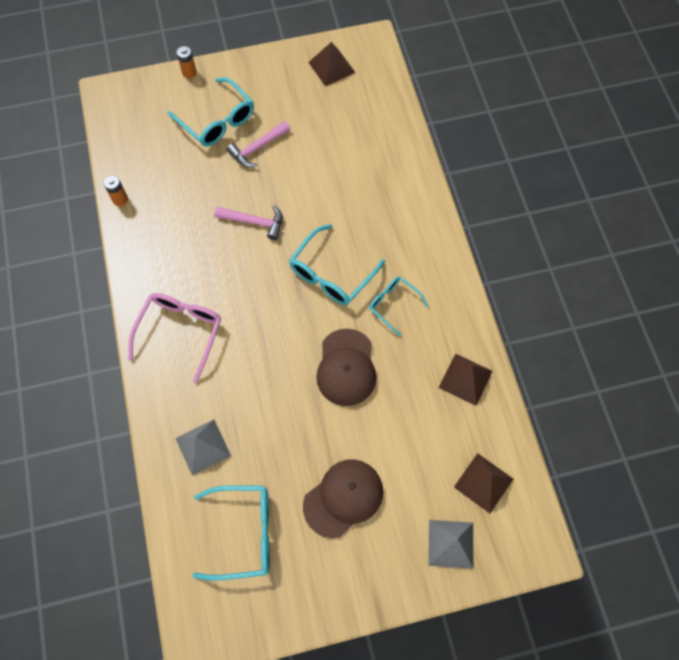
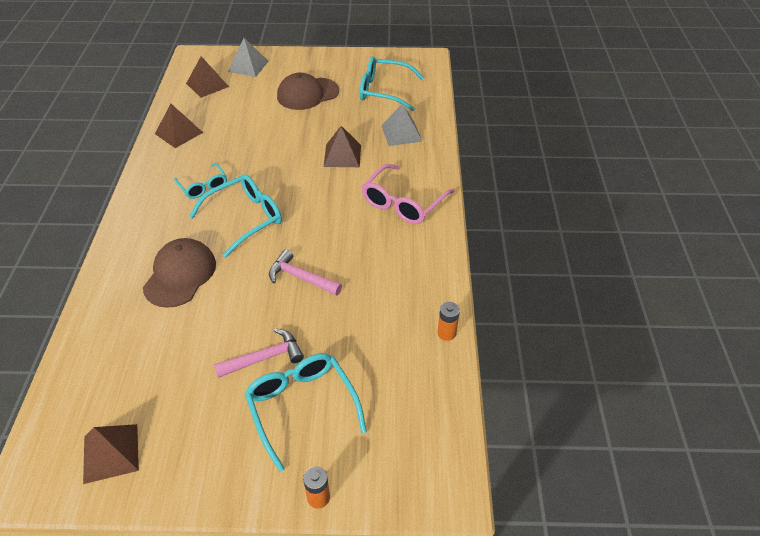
camera: 165 degrees left, 20 degrees down
brown cap [316,329,376,406] -> brown cap moved to [143,238,216,308]
none -> brown pyramid [324,126,361,167]

